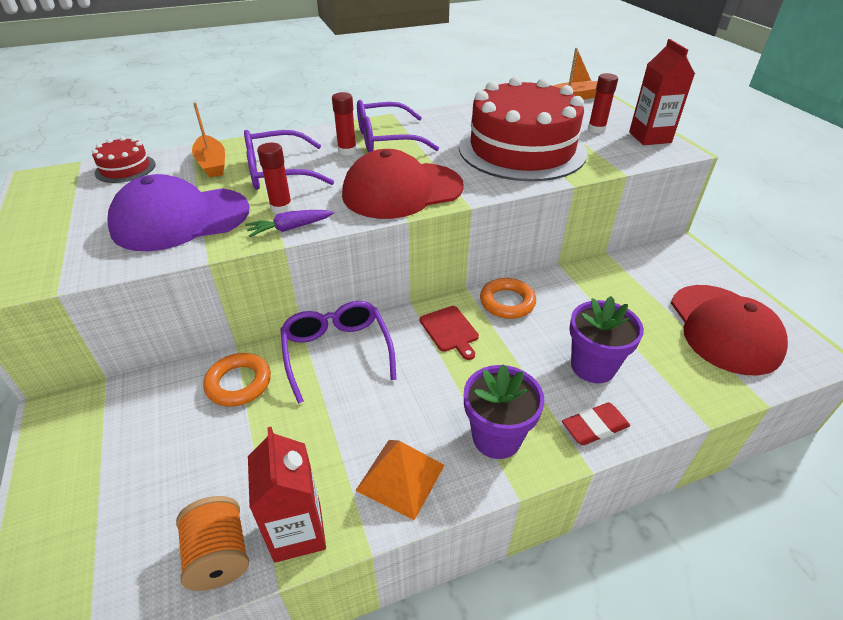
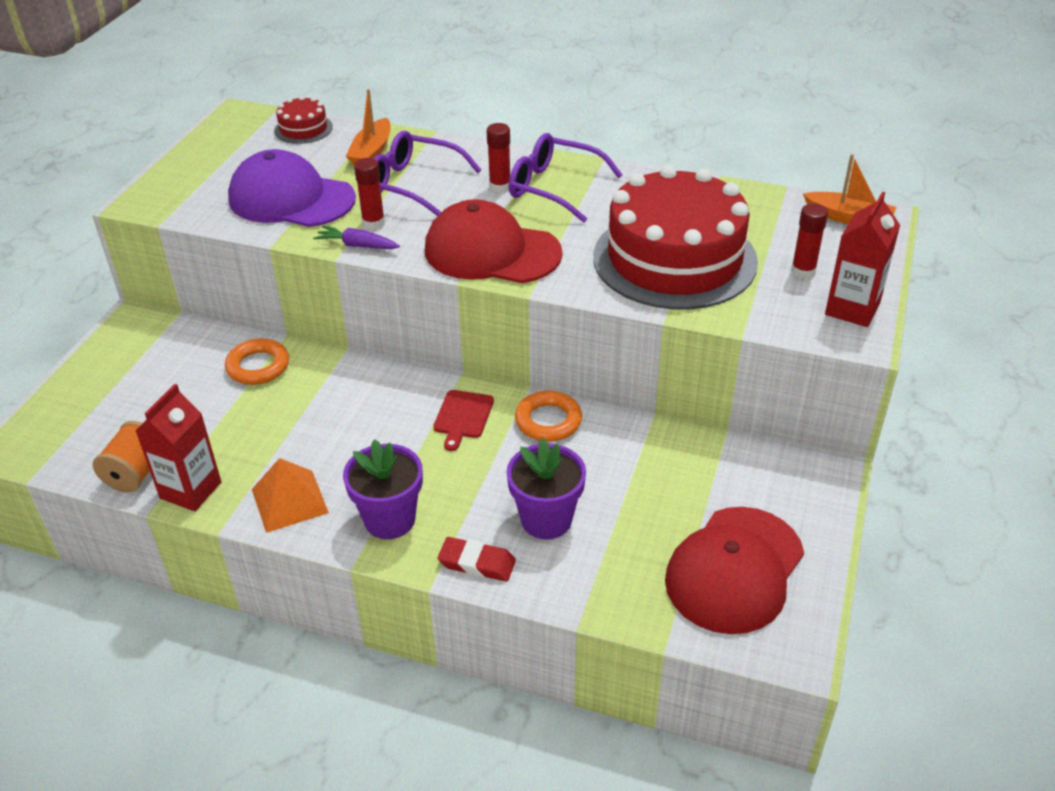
camera: 40 degrees right, 0 degrees up
purple glasses [280,301,397,404] -> none

